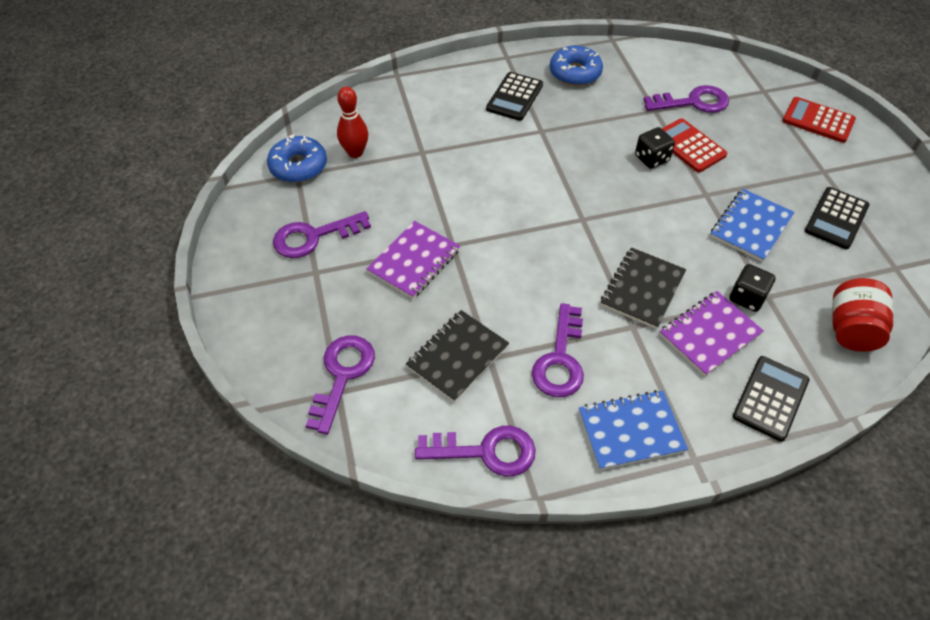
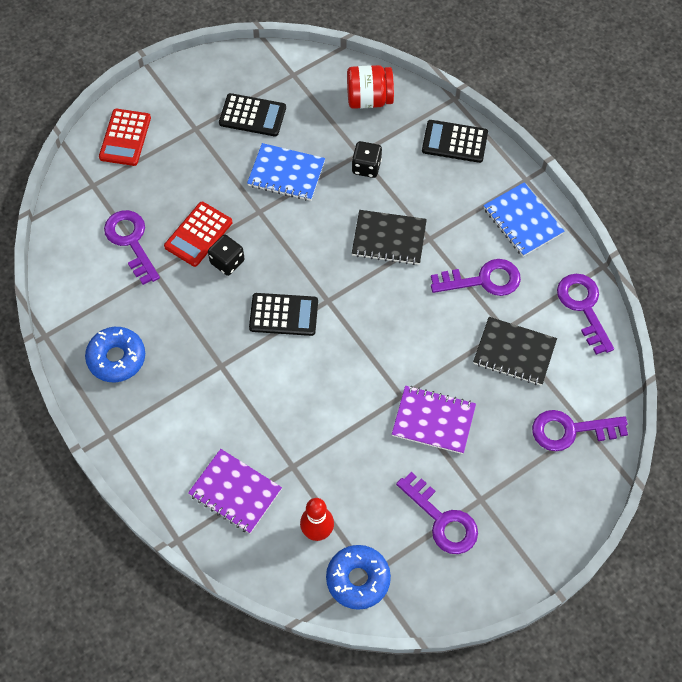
camera: 110 degrees left, 10 degrees up
black calculator [486,72,543,121] -> black calculator moved to [249,293,318,336]
purple notebook [659,291,764,376] -> purple notebook moved to [188,449,282,534]

